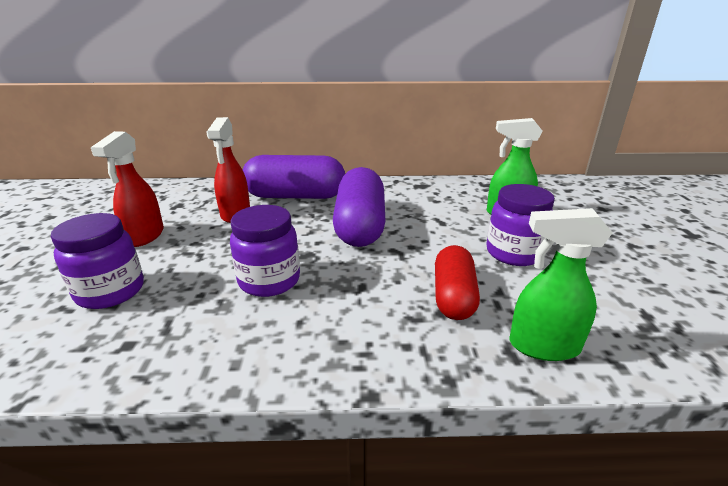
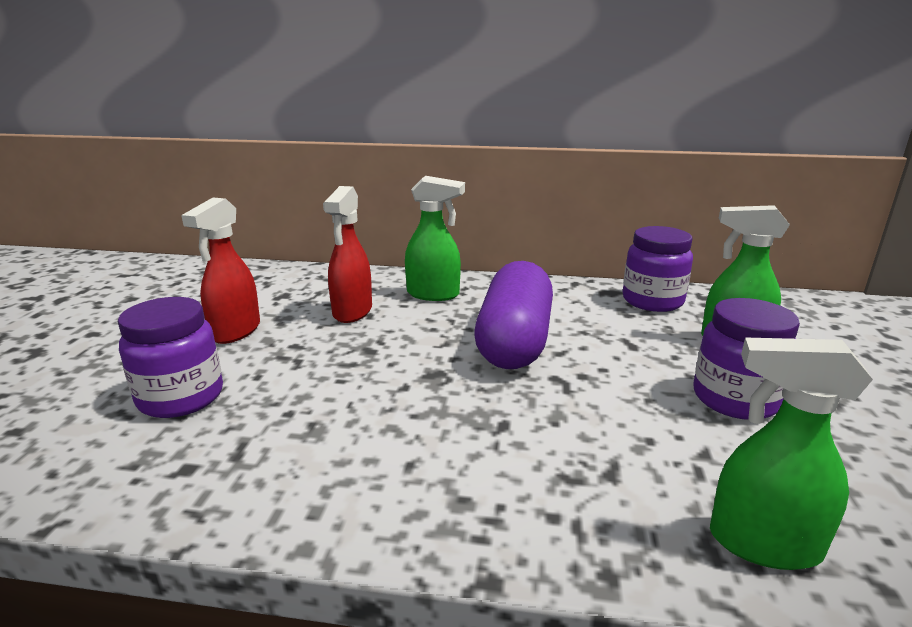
camera: 10 degrees right, 5 degrees down
purple jar [230,205,300,297] -> purple jar moved to [623,226,693,312]
purple capsule [243,155,345,199] -> green spray bottle [405,176,465,301]
red capsule [435,245,480,320] -> none

